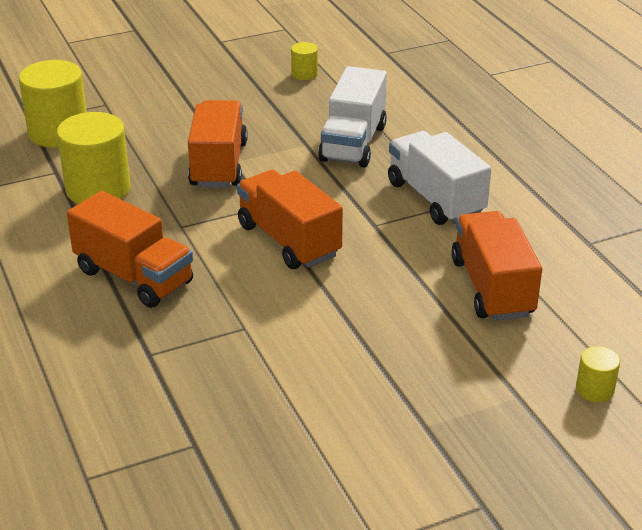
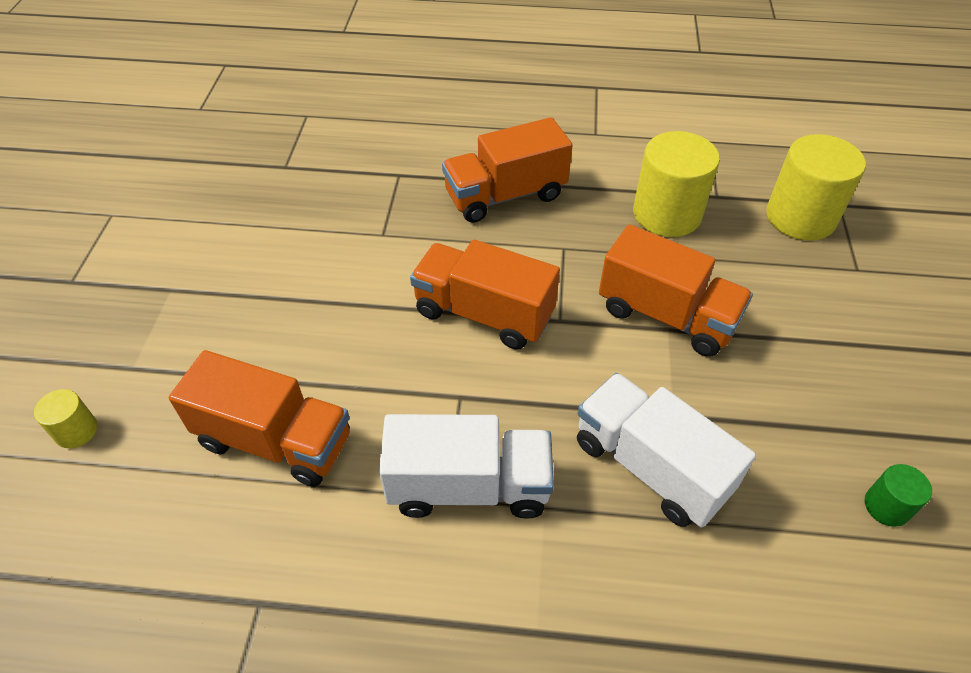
camera: 120 degrees right, 15 degrees up
orange truck [237,170,343,269] -> orange truck turned 150 degrees counterclockwise [410,240,560,350]
yellow cylinder [291,42,318,80] -> green cylinder [865,464,932,527]

